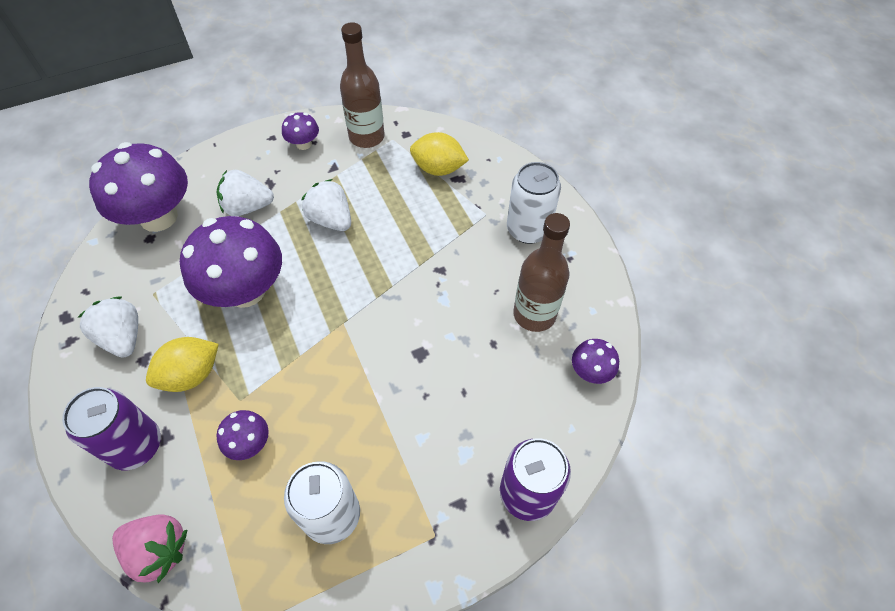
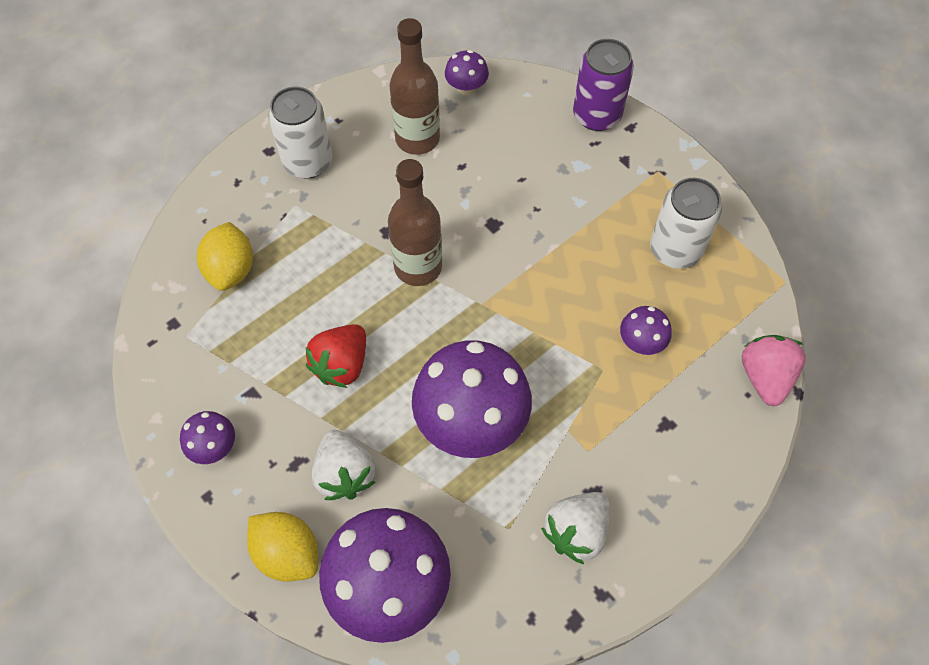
camera: 105 degrees left, 5 degrees up
purple can [62,387,161,470] -> none
yellow lemon [146,337,219,392] -> yellow lemon moved to [247,512,318,582]
white strawberry [301,179,351,231] -> red strawberry [306,324,366,388]
brown bottle [340,22,385,148] -> brown bottle moved to [388,159,442,286]

